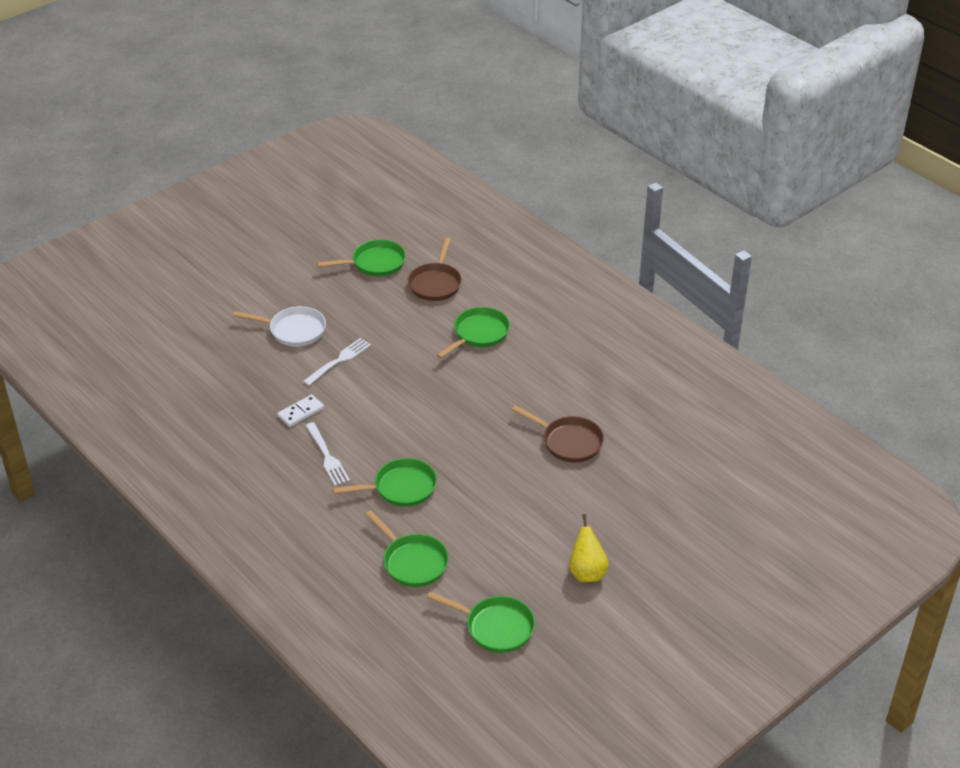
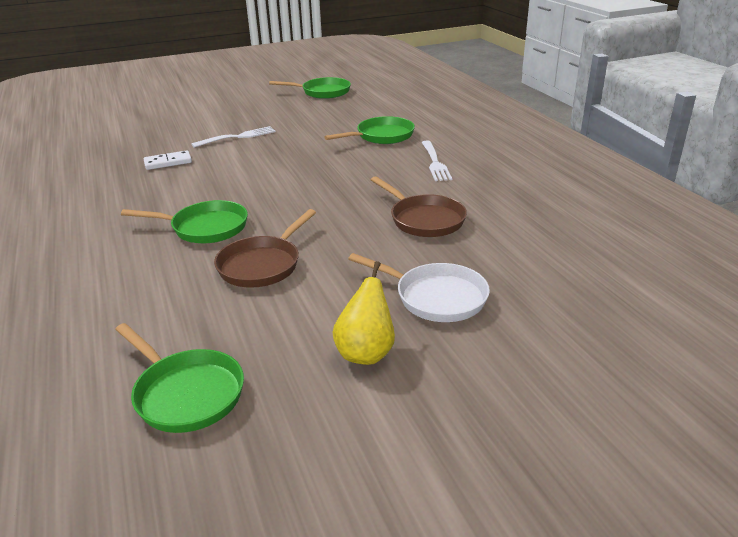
camera: 20 degrees right, 10 degrees down
white pan [233,306,326,347] -> white pan moved to [348,253,490,322]
white fork [305,422,350,486] -> white fork moved to [421,141,452,181]
green pan [365,510,449,587] -> none
brown pan [408,238,462,301] -> brown pan moved to [214,209,316,288]

